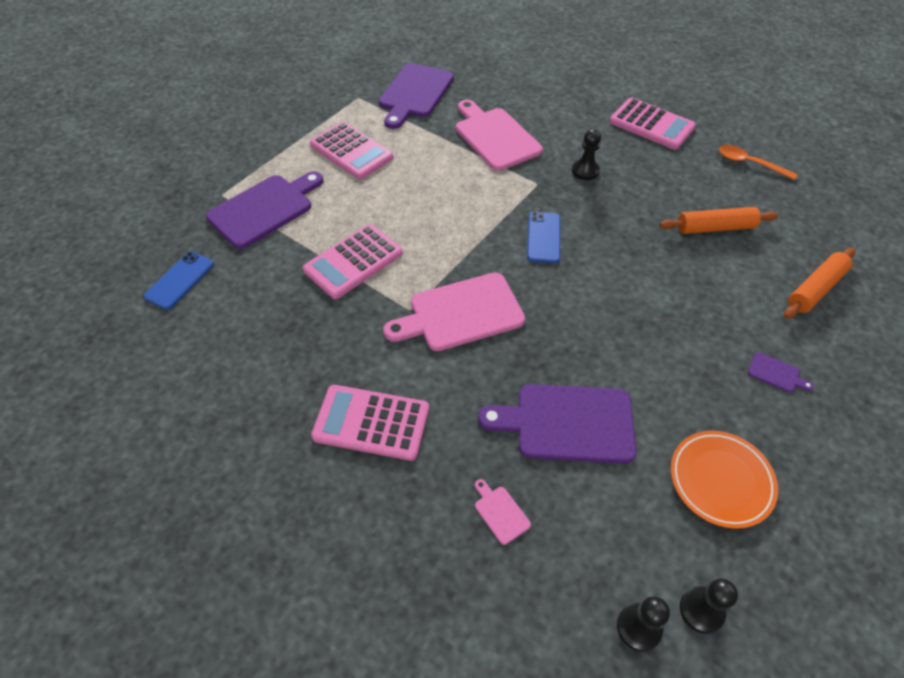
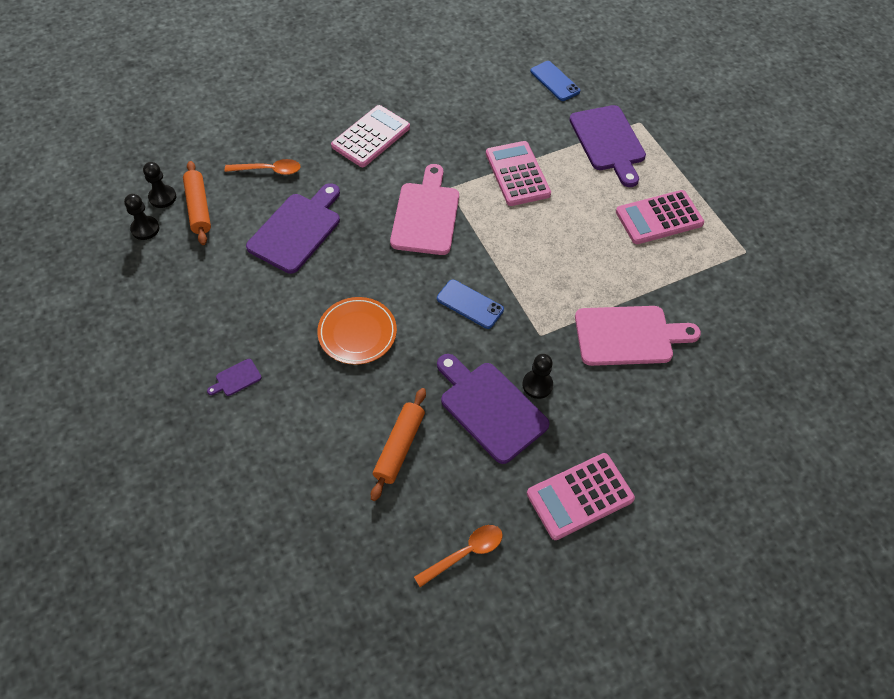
camera: 115 degrees right, 5 degrees up
purple cutting board [379,63,454,129] -> purple cutting board moved to [437,354,550,464]
pink cutting board [475,479,531,545] -> orange spoon [225,159,301,175]
orange plate [670,431,778,529] -> orange plate moved to [317,297,397,365]
orange rolling pin [784,248,855,319] -> orange rolling pin moved to [183,161,211,245]

